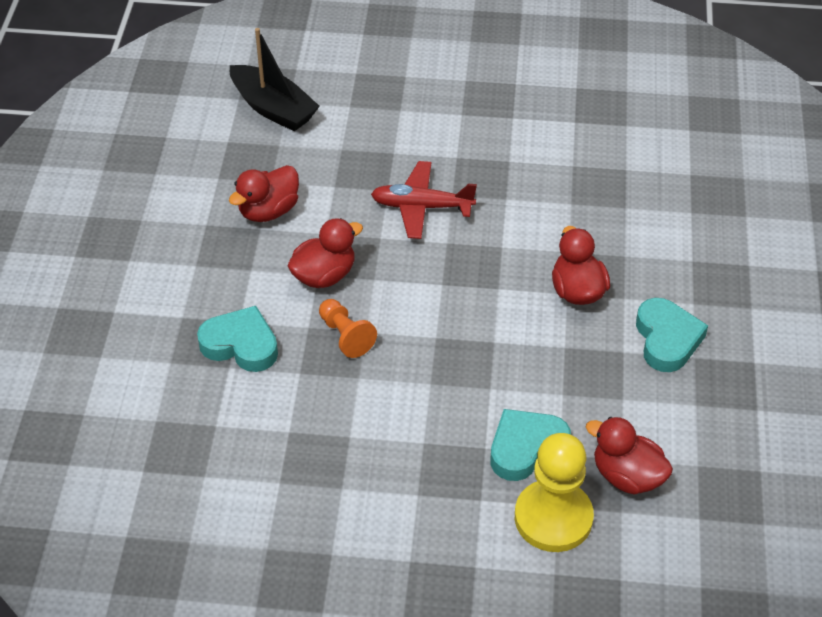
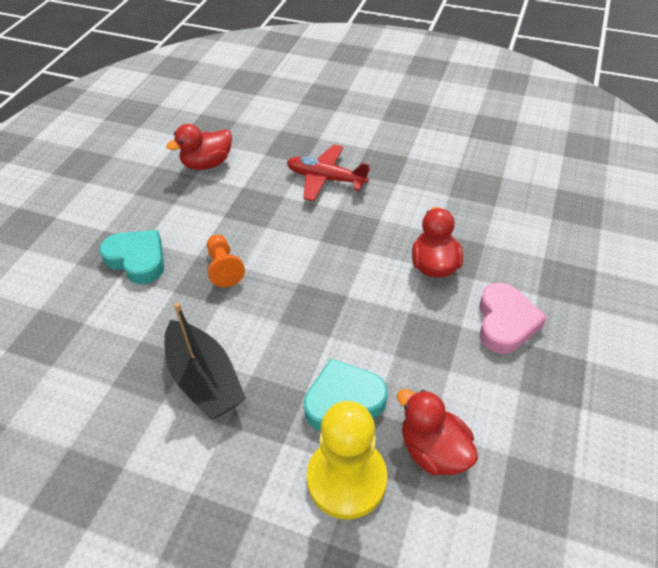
camera: 15 degrees right, 0 degrees up
black boat [230,28,320,132] -> black boat moved to [164,302,246,420]
red duck [287,218,363,288] -> none
turquoise heart [636,298,708,372] -> pink heart [479,283,547,354]

